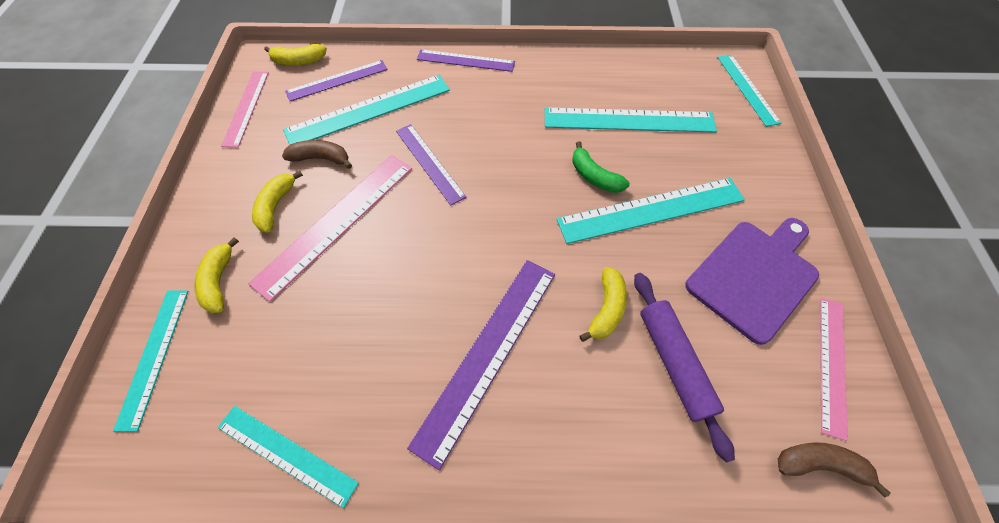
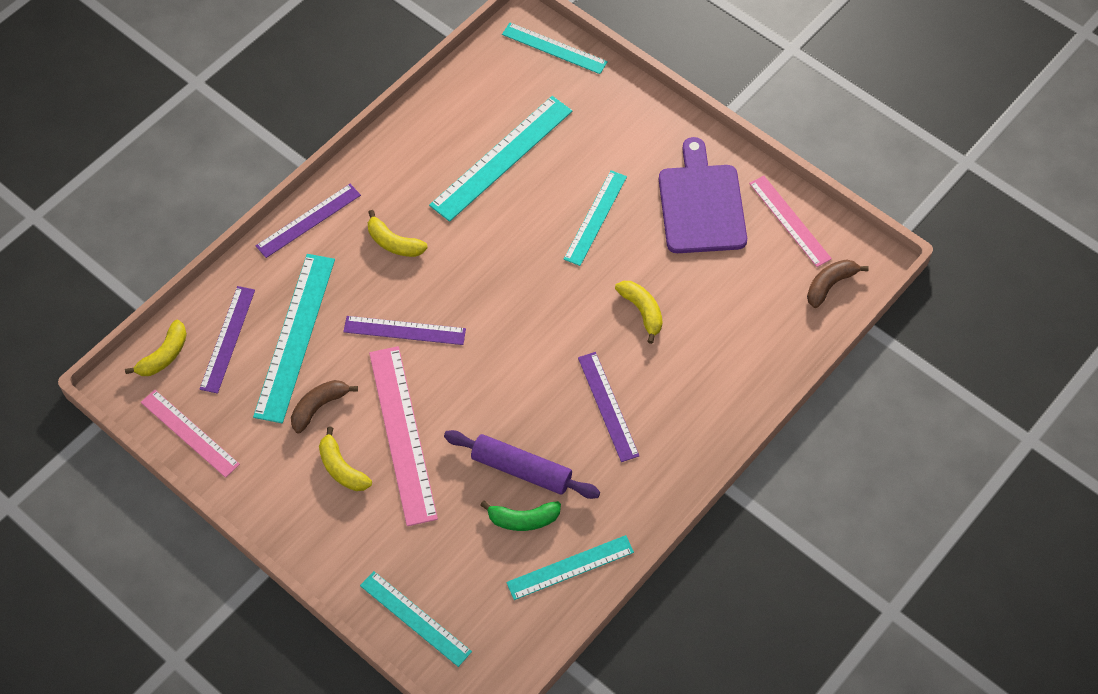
camera: 50 degrees left, 0 degrees up
yellow banana [194,237,239,313] -> yellow banana moved to [368,210,428,257]
purple ruler [407,260,555,470] -> purple ruler [578,352,639,462], size x0.63
turquoise ruler [557,178,745,244] -> turquoise ruler [564,170,627,266], size x0.63
green banana [572,141,630,193] -> green banana moved to [480,501,561,531]
purple rolling pin [634,273,735,463] -> purple rolling pin moved to [444,430,600,499]

